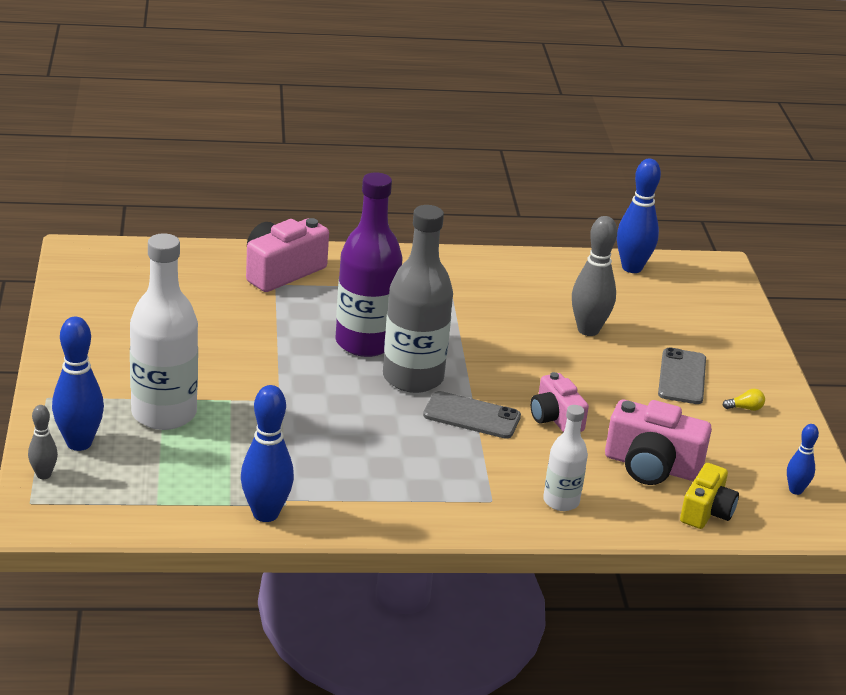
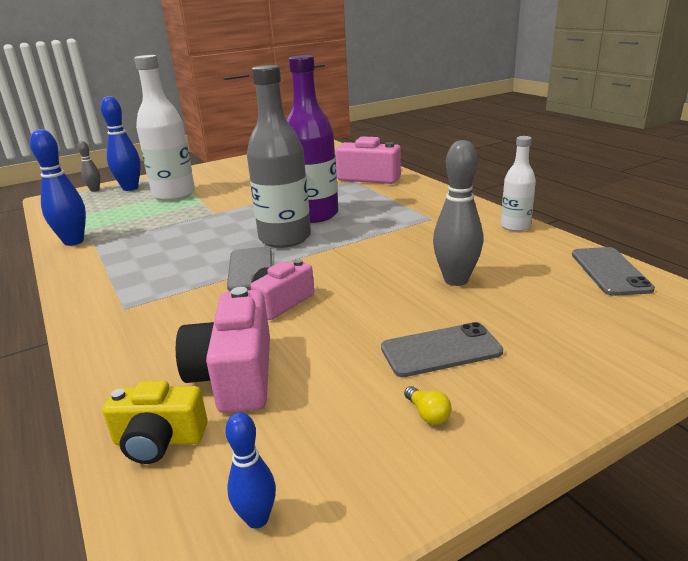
camera: 70 degrees right, 5 degrees down
white bottle [543,405,588,511] -> white bottle moved to [501,136,536,232]
blue bowling pin [617,159,661,273] -> grey phone [572,247,655,296]

